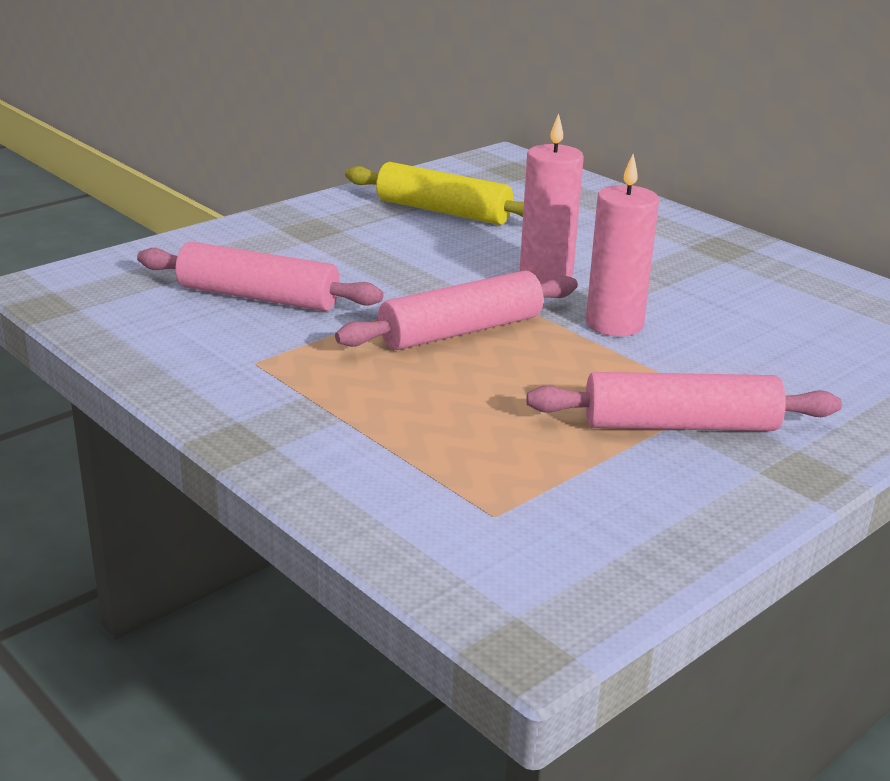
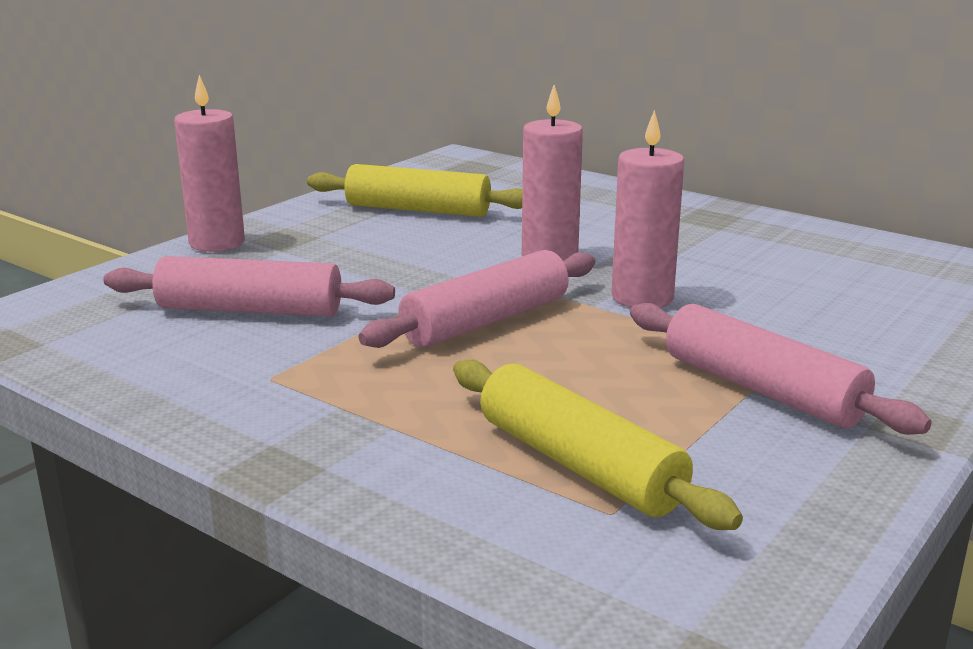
camera: 10 degrees left, 5 degrees down
pink rolling pin [526,372,842,431] -> pink rolling pin turned 60 degrees clockwise [630,303,932,435]
none -> pink candle [174,75,245,252]
none -> yellow rolling pin [453,359,743,530]

